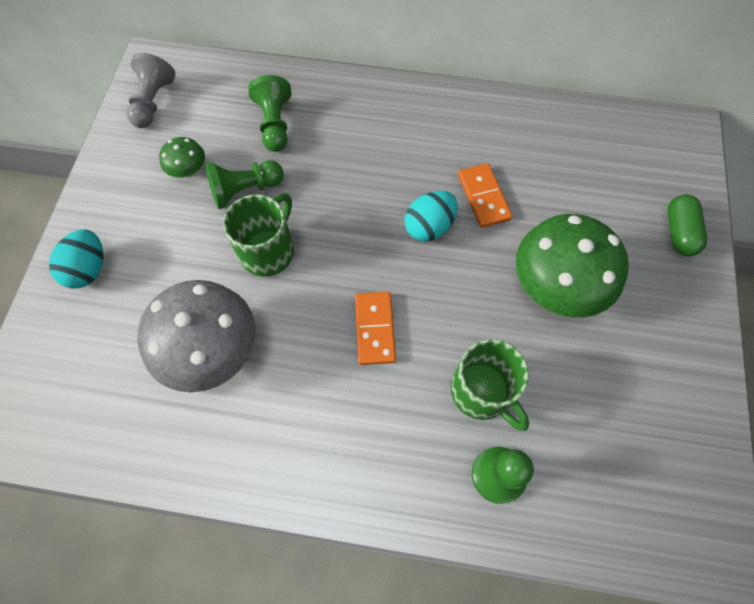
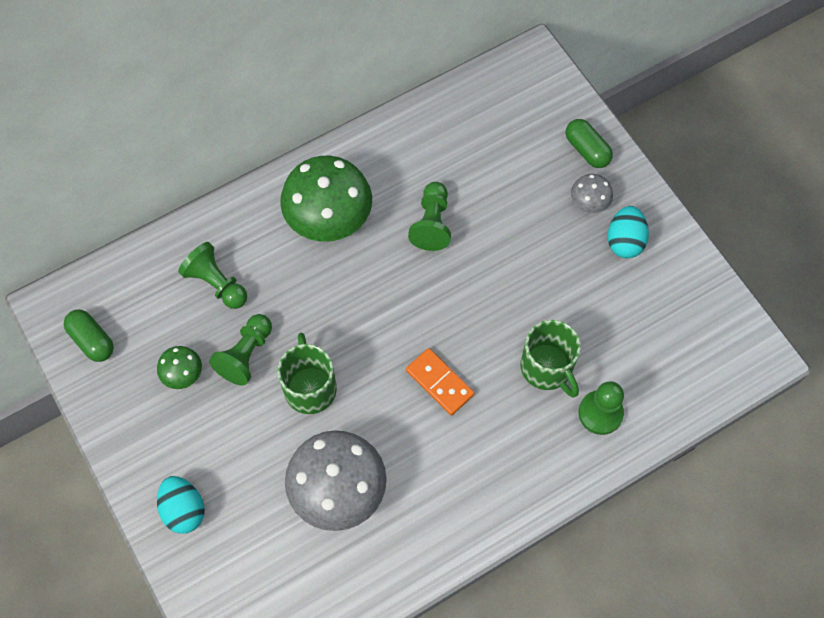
camera: 40 degrees left, 0 degrees up
grey pawn [127,53,175,128] -> green capsule [64,310,114,362]
turquoise egg [405,191,457,242] -> turquoise egg moved to [607,206,649,258]
green mug [451,339,529,431] -> green mug turned 45 degrees clockwise [521,320,581,398]
orange domino [458,163,512,228] -> green pawn [408,182,451,251]
green mushroom [516,214,629,318] -> green mushroom moved to [280,156,372,242]
none -> grey mushroom [571,174,613,213]

